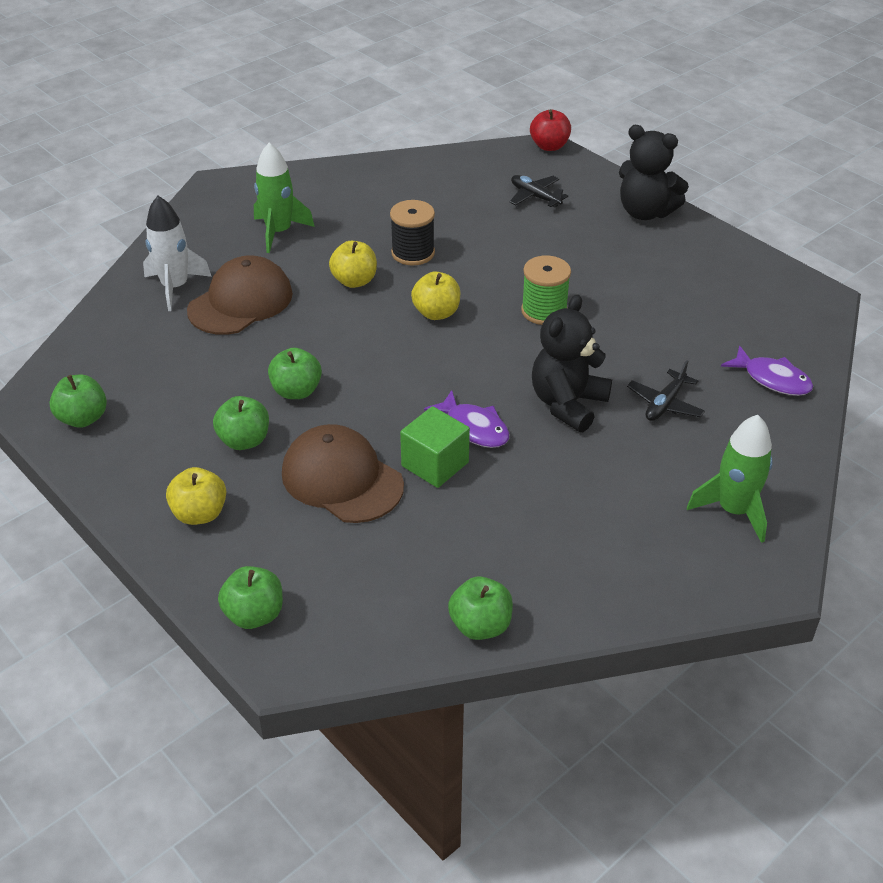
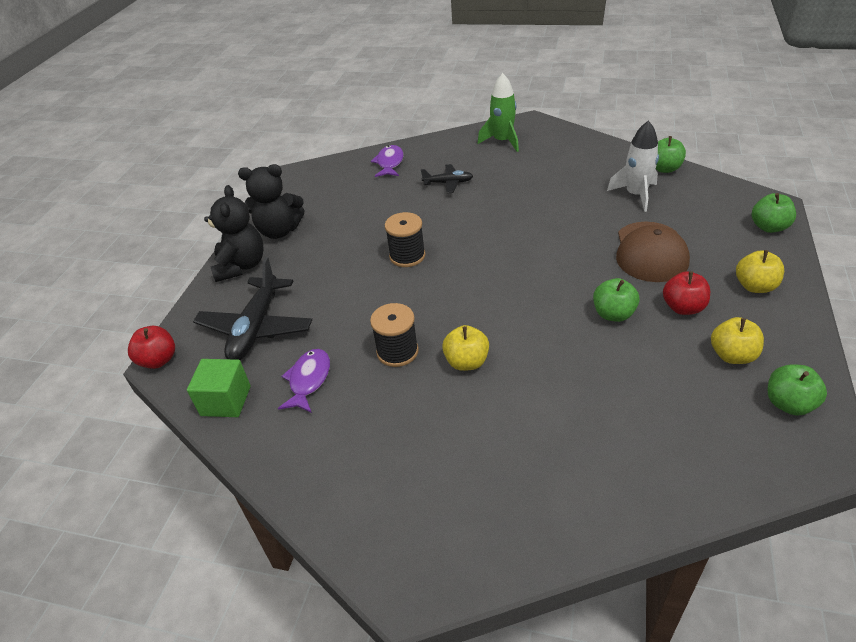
camera: 120 degrees left, 0 degrees up
white rocket [143,196,212,311] -> white rocket moved to [607,121,659,212]
brown cap [187,255,293,335] -> none
green apple [213,396,269,450] -> red apple [663,271,710,315]
green rocket [254,142,315,253] -> none
green cube [400,406,470,488] -> green cube moved to [187,359,251,417]
yellow apple [411,272,460,320] -> yellow apple moved to [711,317,764,364]
purple fish [424,390,510,448] -> purple fish moved to [278,349,330,413]
black plane [510,175,568,208] -> black plane [193,257,312,360], size x1.87
green spool [521,256,571,325] -> black spool [385,212,425,267]
black teddy bear [532,294,612,432] -> black teddy bear moved to [238,164,305,239]

